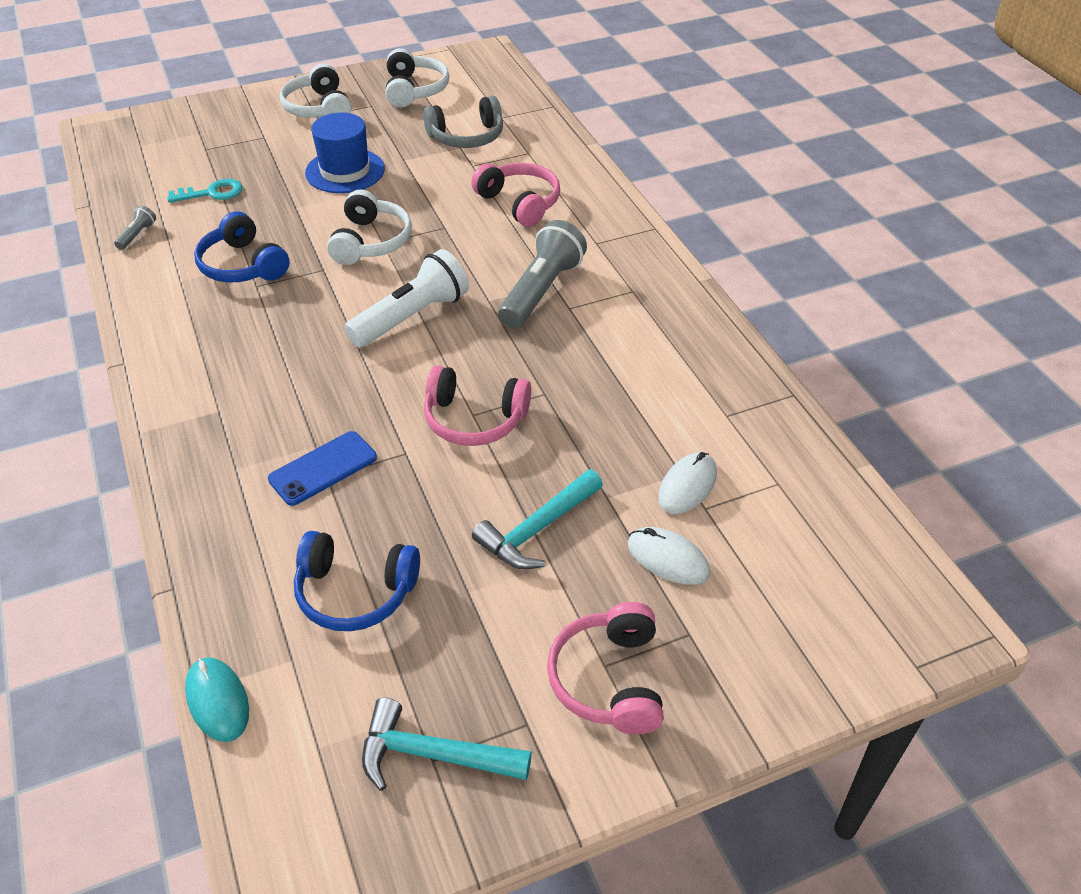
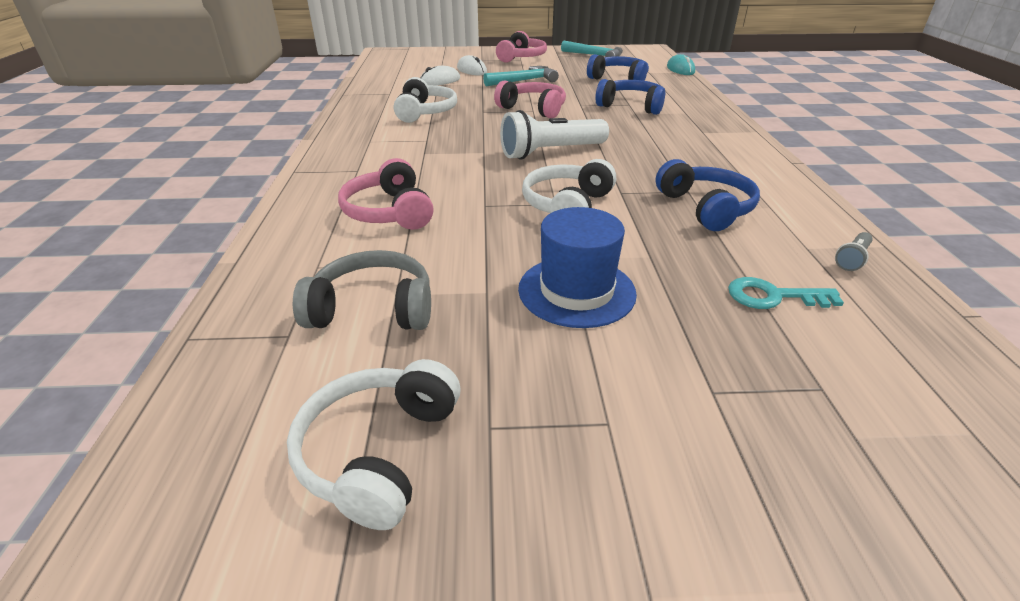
camera: 160 degrees left, 10 degrees down
blue phone [268,431,377,506] -> blue headphones [595,79,665,115]
white headphones [280,64,352,118] -> white headphones moved to [394,77,457,123]
grey flashlight [498,220,587,328] -> none

